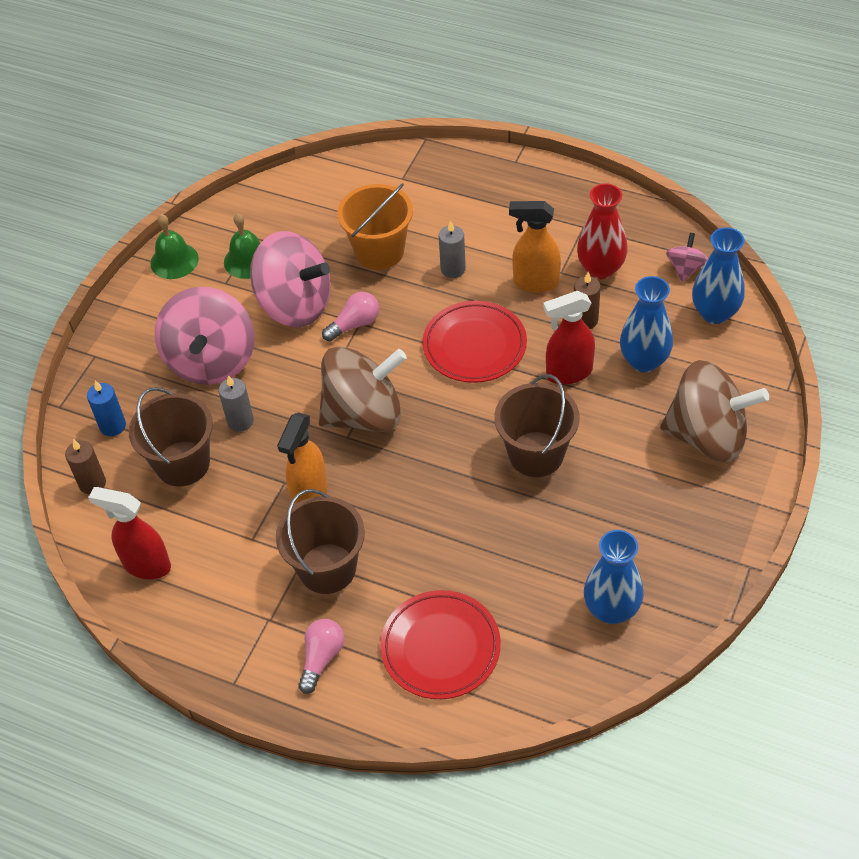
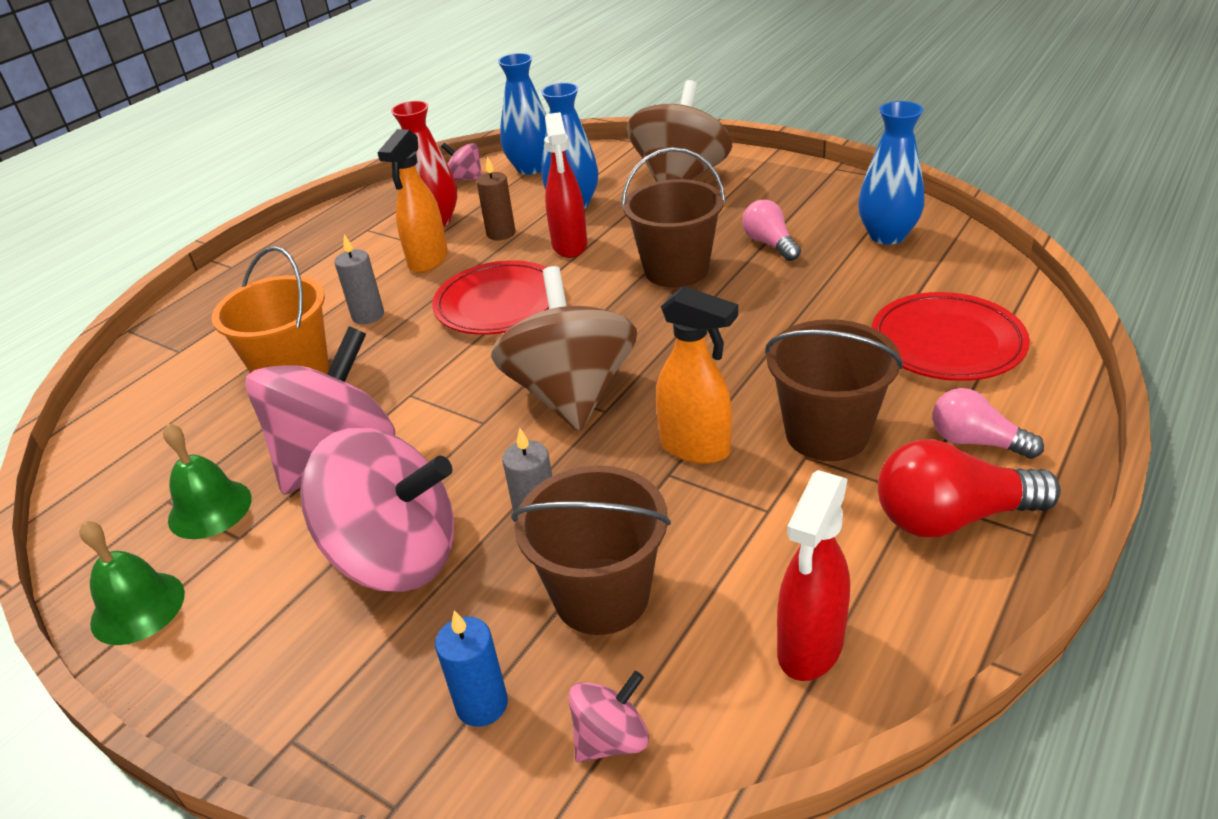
camera: 80 degrees left, 15 degrees down
brown candle [65,439,106,494] -> pink spinning top [569,671,649,763]
pink light bulb [322,292,379,342] -> pink light bulb moved to [742,200,801,261]
none -> red light bulb [878,439,1061,538]

